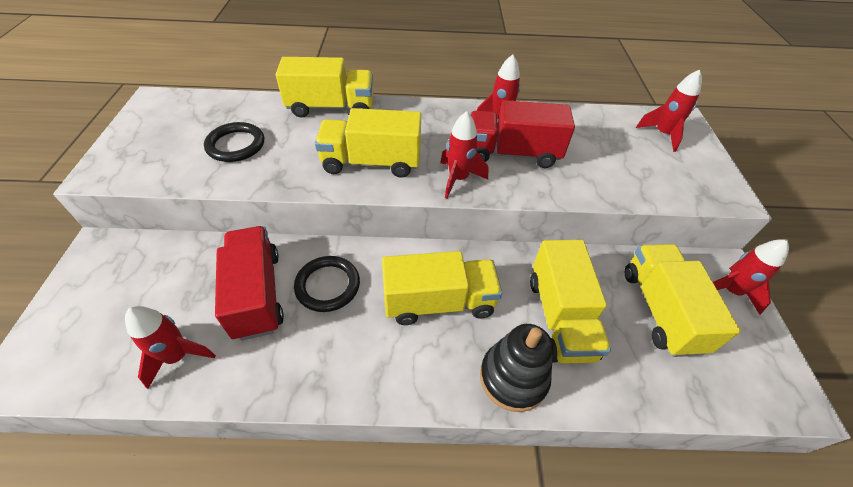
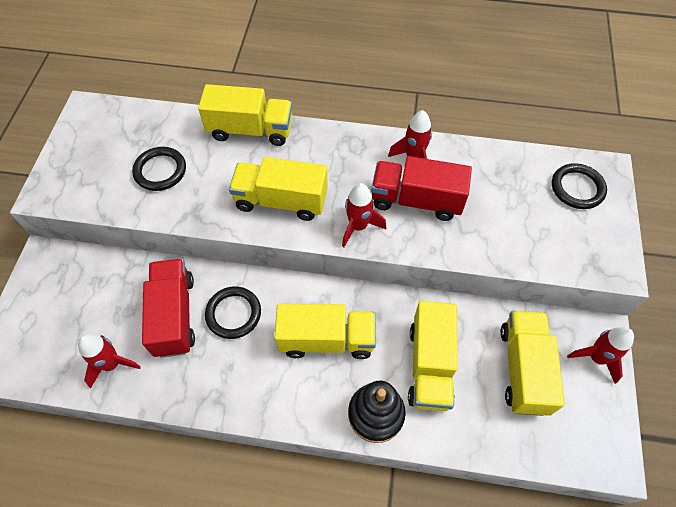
camera: 10 degrees right, 10 degrees up
red rocket [636,70,702,152] -> black ring [552,163,607,209]

